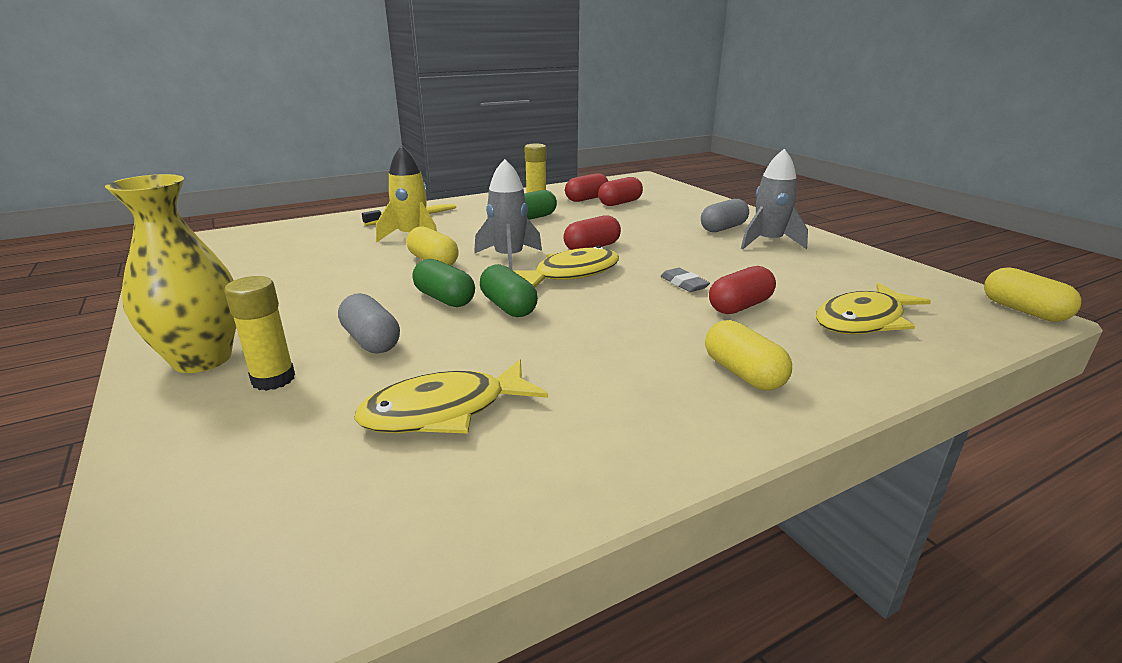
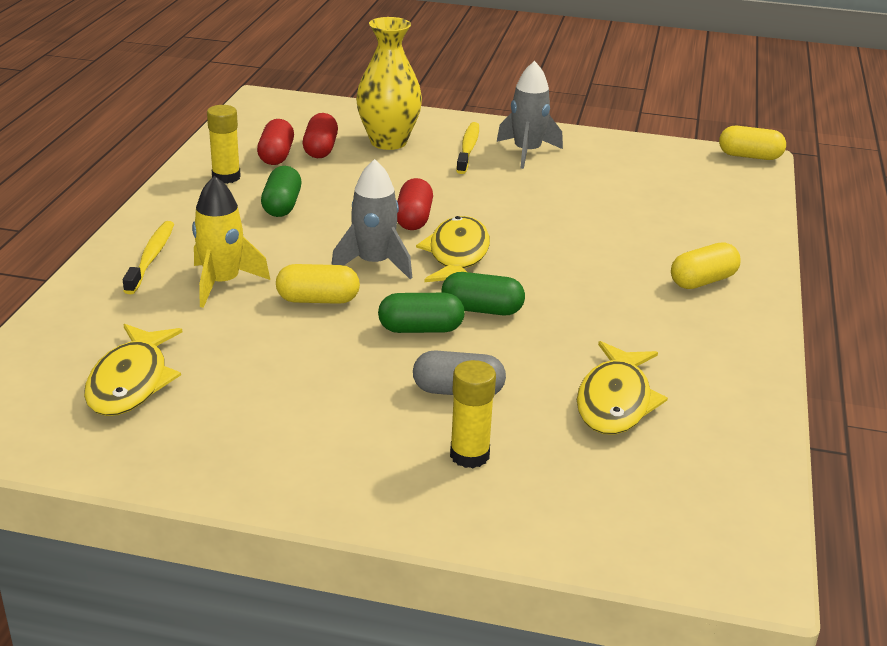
camera: 50 degrees left, 5 degrees up
yellow vase [105,174,236,373] -> yellow vase moved to [356,17,422,150]
grey eraser [661,268,710,292] -> none
grey capsule [701,199,749,232] -> yellow toothbrush [456,122,479,174]
yellow capsule [705,320,792,390] -> yellow capsule turned 45 degrees counterclockwise [671,242,741,289]
red capsule [709,266,776,314] -> none
yellow fish [816,282,931,335] -> yellow fish moved to [84,324,183,416]

